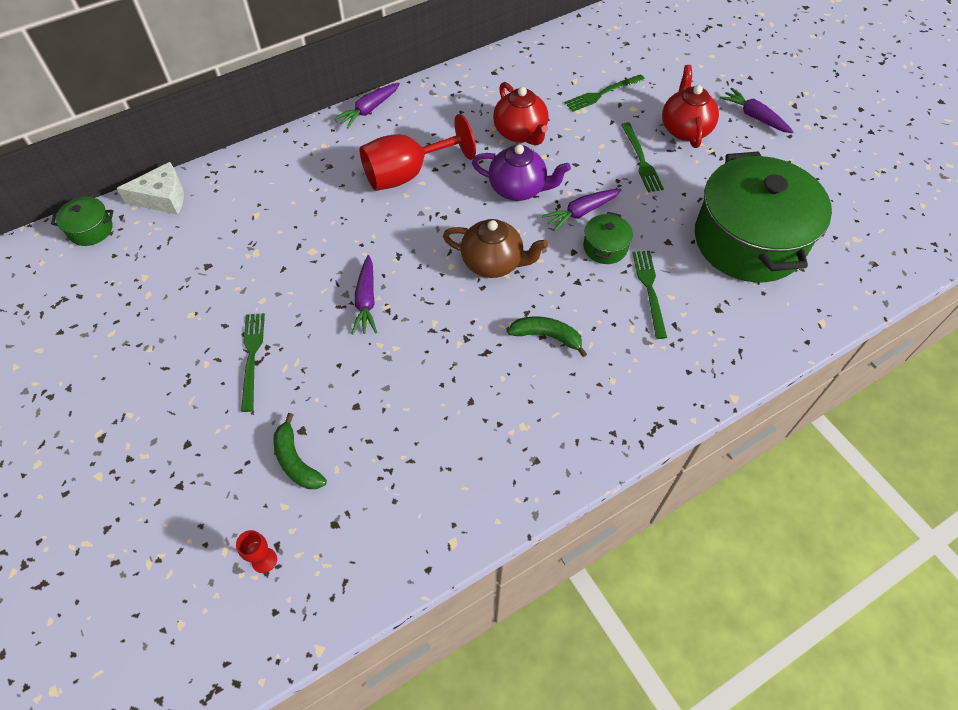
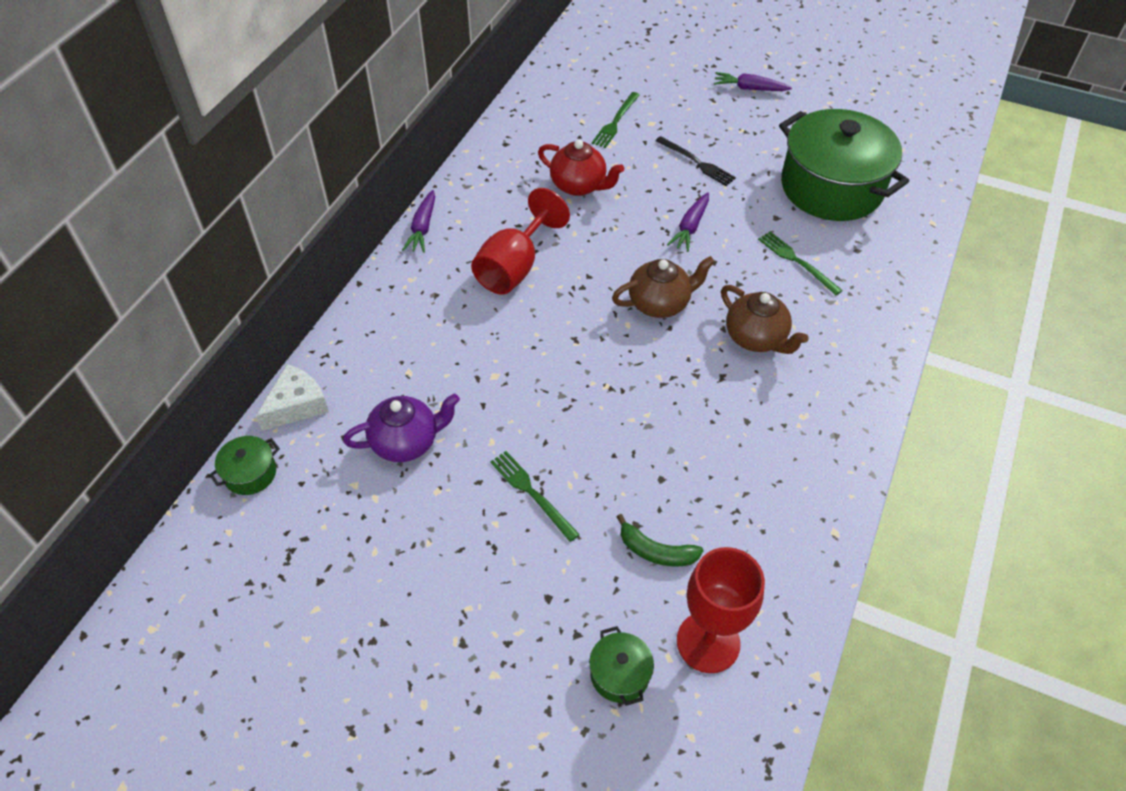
camera: 35 degrees left, 5 degrees down
red goblet [236,530,277,573] -> red goblet [677,547,765,673], size x2.45
purple carrot [351,255,377,334] -> none
purple teapot [472,144,571,201] -> purple teapot moved to [343,394,460,462]
green banana [508,316,587,357] -> brown teapot [721,285,809,354]
green pot [583,212,633,264] -> green pot moved to [589,626,654,706]
green fork [621,122,664,193] -> black fork [655,136,736,186]
red teapot [662,65,719,148] -> none

